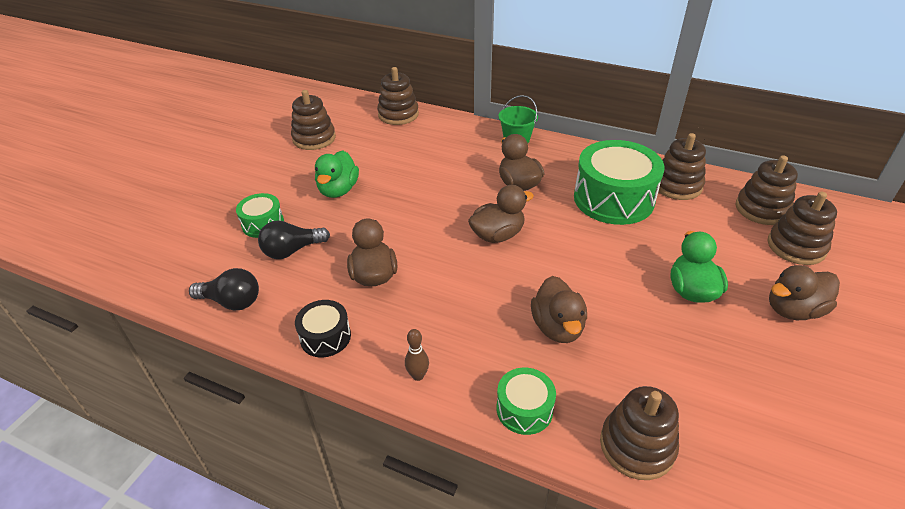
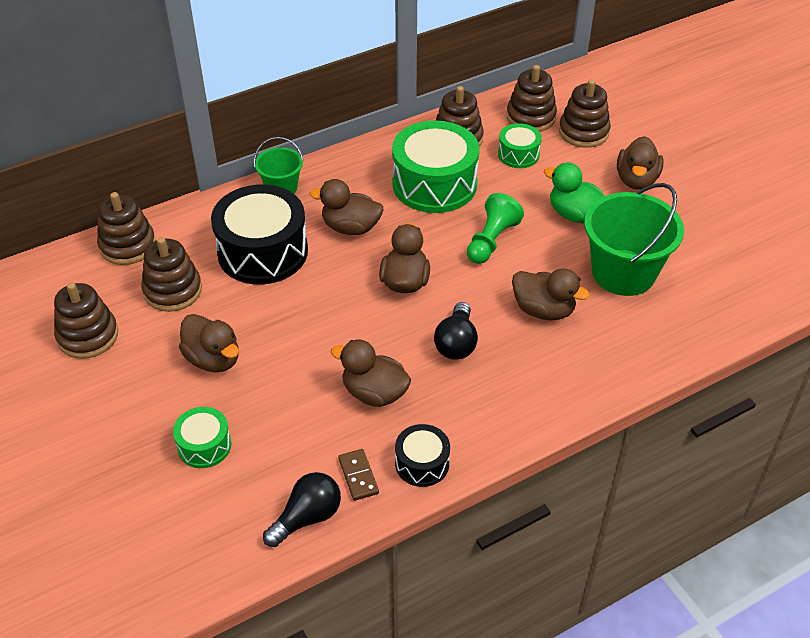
camera: 55 degrees left, 5 degrees up
black light bulb [258,221,330,259] -> black light bulb moved to [434,302,478,360]
green duck [315,150,359,198] -> brown duck [179,314,239,372]
brown bowling pin [405,329,429,381] -> none
green drum [496,368,556,435] -> green drum moved to [498,123,542,168]
brown stacking toy [600,386,679,480] -> brown stacking toy moved to [141,237,202,312]
none -> black drum [211,185,308,285]
none -> brown domino [338,449,379,501]
none -> green pawn [467,193,524,264]
none -> green bucket [584,183,684,296]

